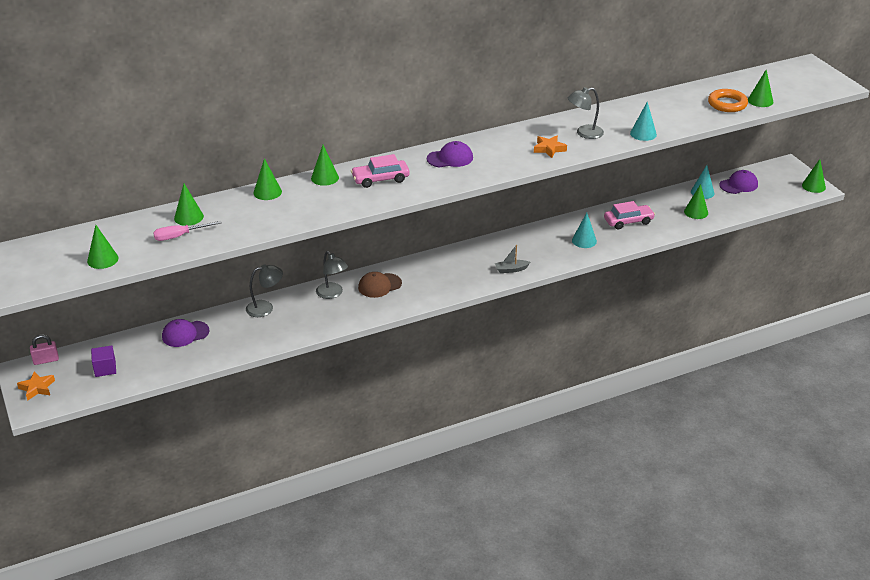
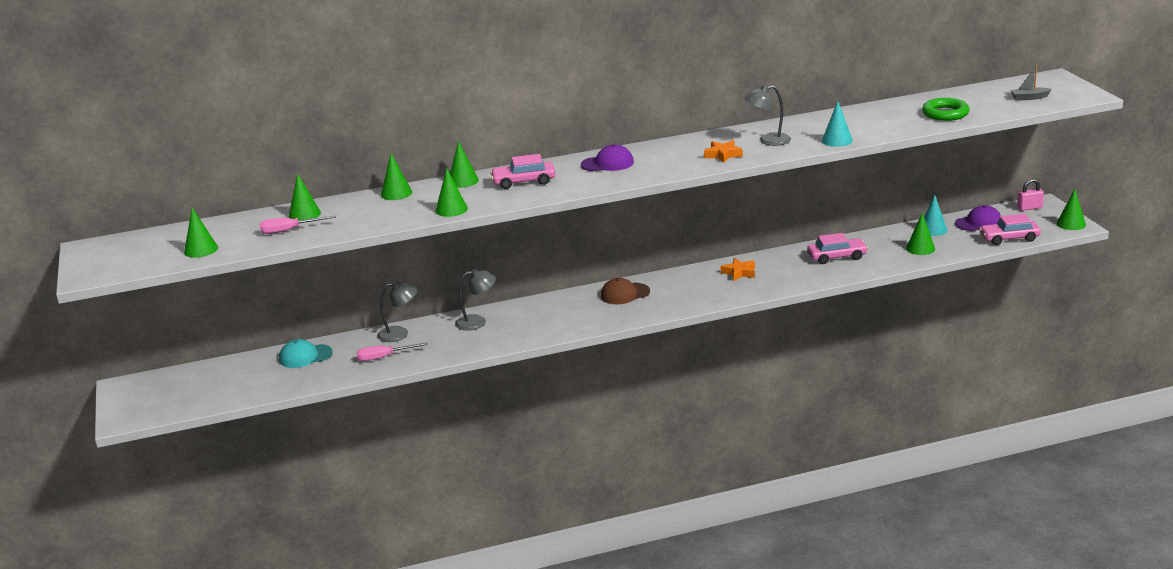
camera: 10 degrees right, 10 degrees down
orange star [17,371,55,401] -> orange star moved to [721,258,755,281]
pink padlock [30,334,59,365] -> pink padlock moved to [1017,179,1044,211]
purple cube [91,346,116,377] -> none
purple cap [162,319,210,347] -> turquoise cap [279,339,333,368]
grey lamp [316,251,348,299] -> grey lamp turned 75 degrees counterclockwise [455,268,496,330]
brown cap [358,272,402,298] -> brown cap moved to [601,278,650,304]
grey boat [495,245,530,273] -> grey boat moved to [1010,65,1052,101]
turquoise cone [572,213,597,248] -> none
orange ring [708,89,748,112] -> green ring [922,98,970,121]
green cone [748,69,773,107] -> green cone moved to [435,168,468,217]
none -> pink screwdriver [357,342,428,361]
none -> pink car [979,214,1041,245]

